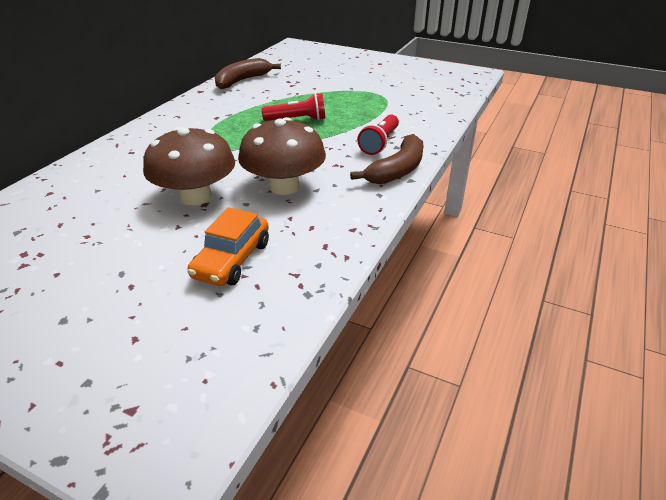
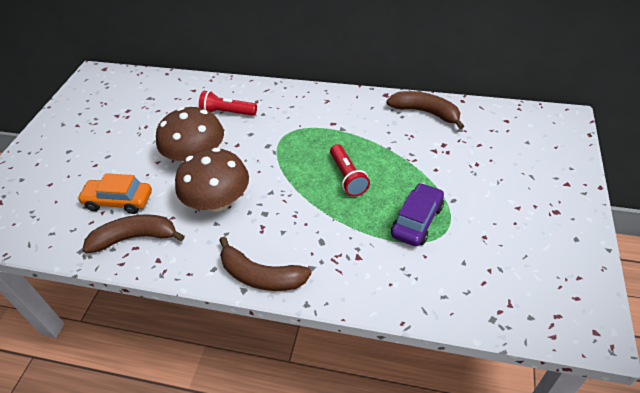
camera: 80 degrees right, 10 degrees up
red flashlight [357,115,399,155] -> red flashlight moved to [199,90,257,116]
none -> brown banana [82,214,185,253]
none -> purple car [391,183,444,246]

